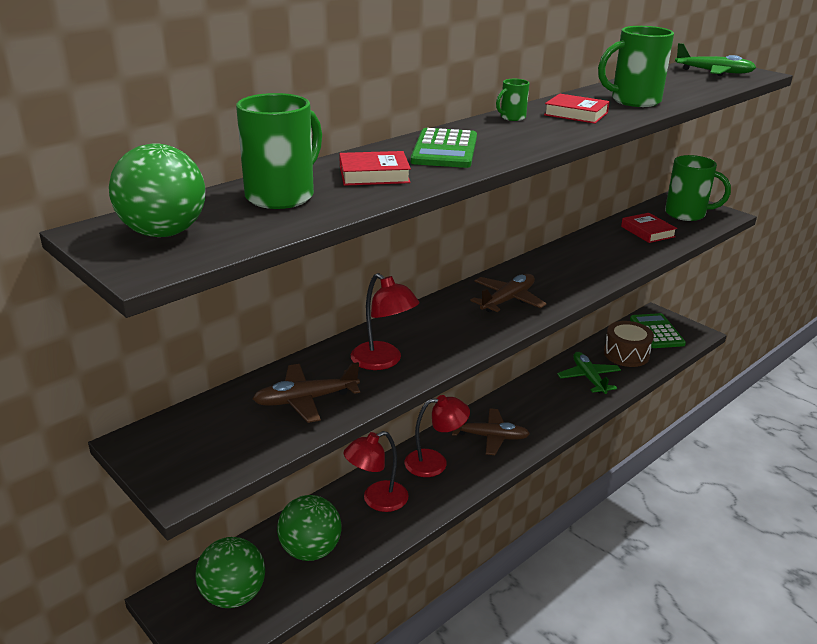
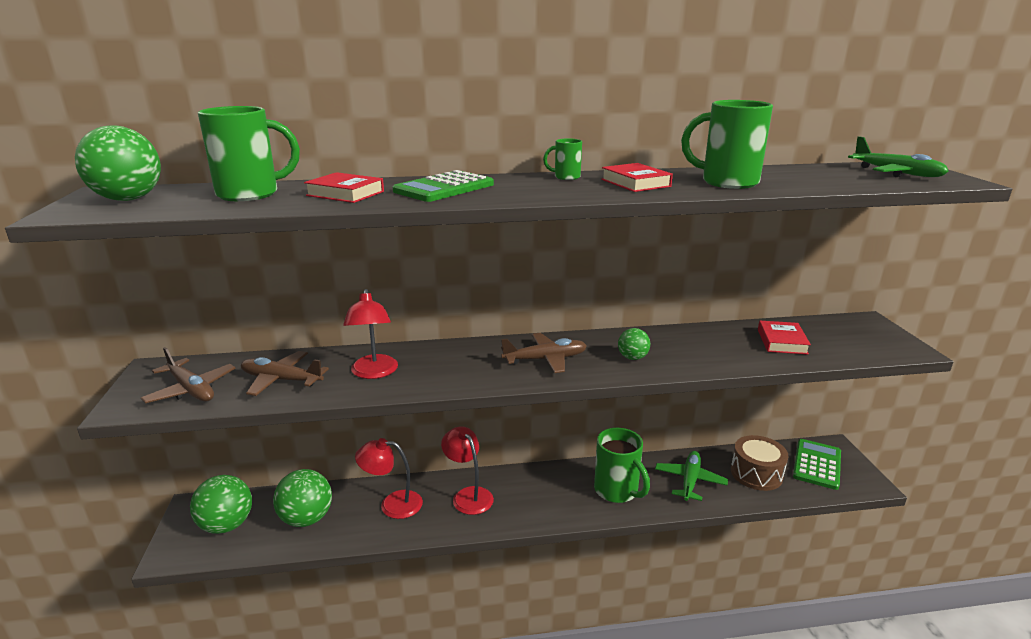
camera: 35 degrees right, 5 degrees down
red lamp [405,395,470,477] -> red lamp turned 150 degrees counterclockwise [441,426,494,515]
brown plane [452,408,530,455] -> brown plane moved to [141,347,236,403]
green mug [665,155,731,221] -> green mug moved to [594,428,650,503]
none -> green ball [618,328,650,360]

